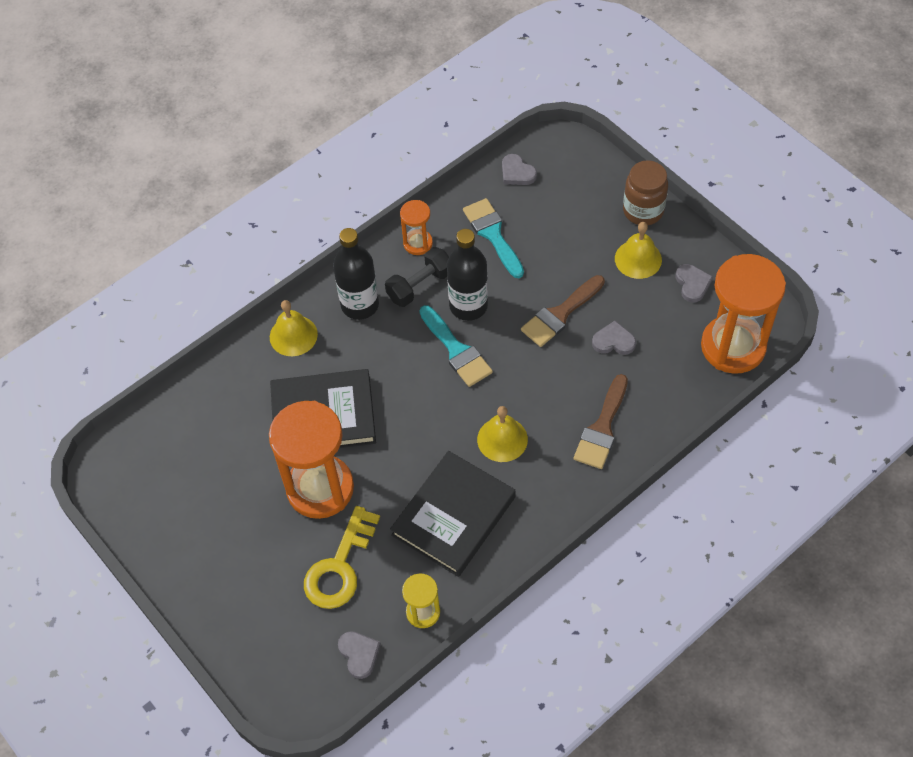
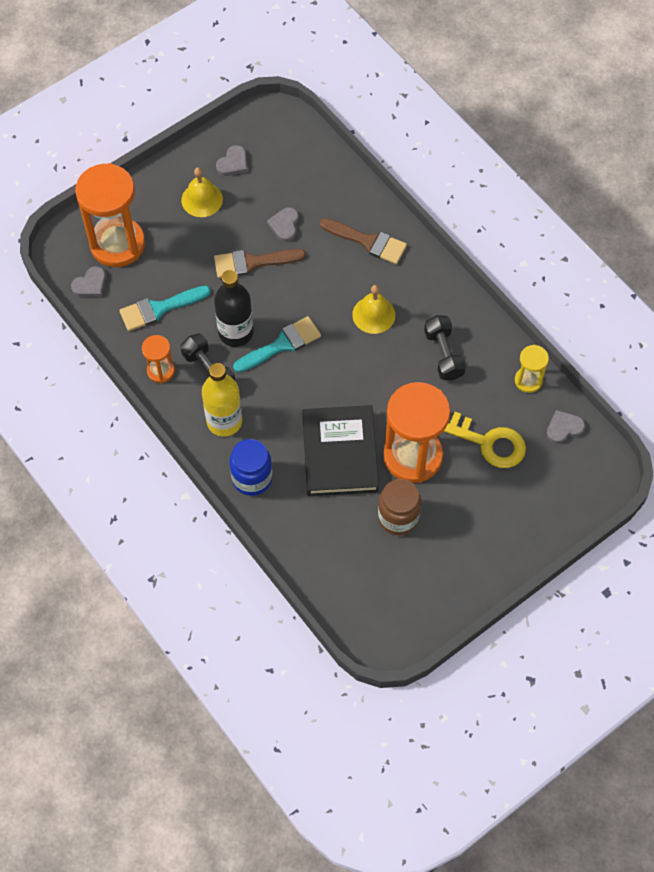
camera: 90 degrees left, 5 degrees up
yellow bell [270,300,318,356] -> blue jar [230,439,272,496]
black bottle [333,228,379,320] -> yellow bottle [202,363,242,437]
black book [390,451,516,577] -> black dumbbell [424,315,466,380]
brown brush [521,275,605,347] -> brown brush turned 120 degrees clockwise [214,249,306,278]
brown jar [623,160,668,225] -> brown jar moved to [378,479,421,536]
grey heart [675,264,713,303] -> grey heart turned 135 degrees clockwise [216,145,247,176]
orange hourglass [701,254,786,374] -> orange hourglass moved to [75,163,145,267]

